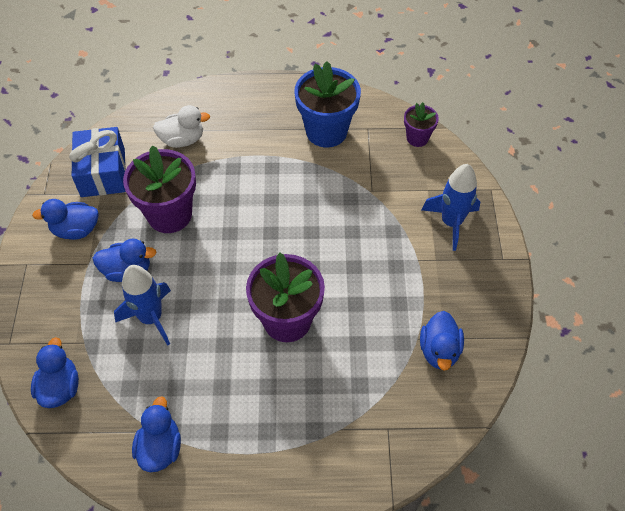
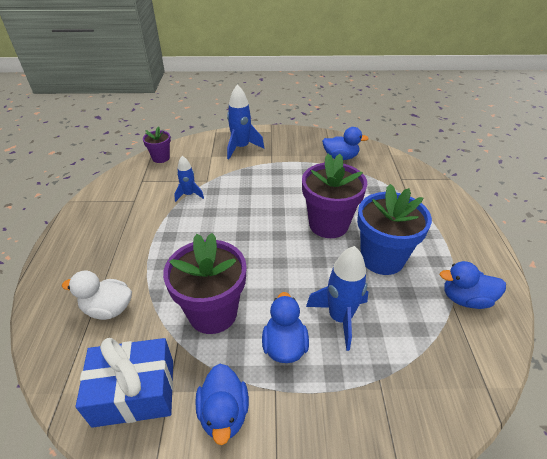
camera: 90 degrees left, 15 degrees down
blue duck [31,337,79,408] -> none
white duck [153,105,210,148] -> white duck turned 75 degrees counterclockwise [62,271,132,320]
blue flower pot [294,61,361,148] -> blue flower pot moved to [357,184,432,275]
none -> blue rocket [174,156,204,202]

